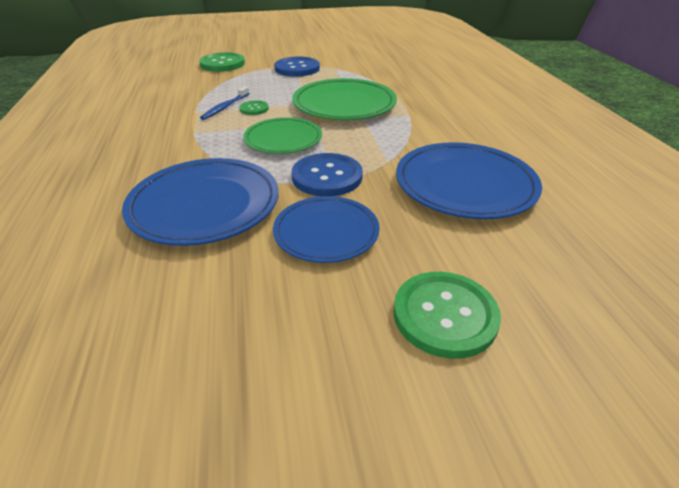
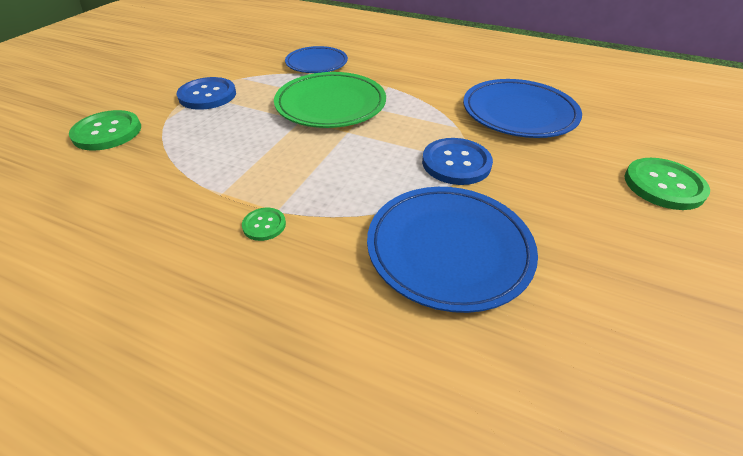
camera: 55 degrees left, 5 degrees up
blue toothbrush [200,86,250,120] -> none
green button [239,100,269,115] -> green button moved to [242,208,286,241]
green plate [243,117,322,154] -> none
blue plate [273,196,380,263] -> blue plate moved to [285,46,348,73]

